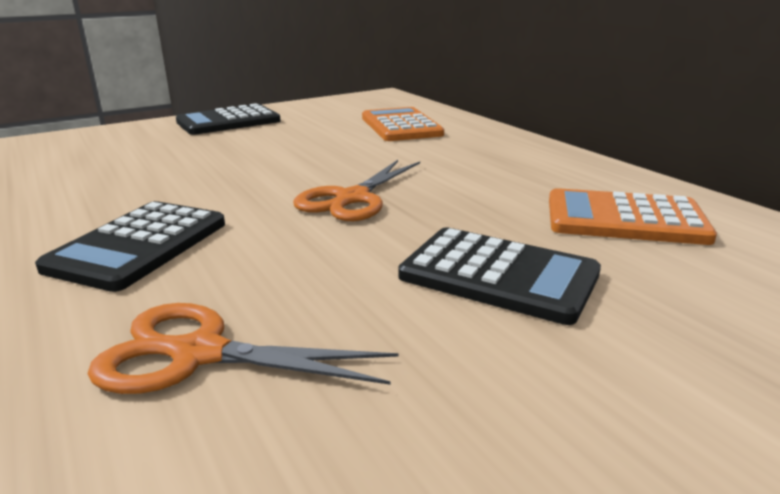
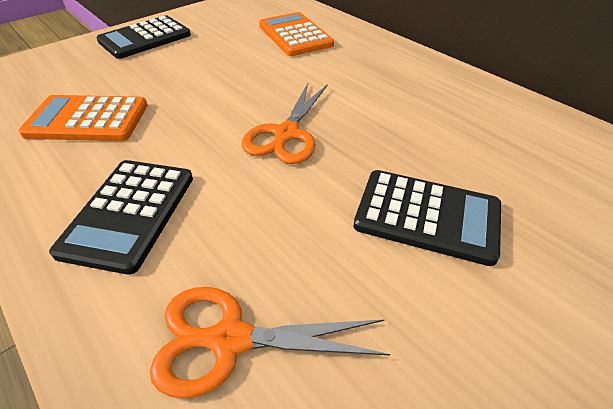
camera: 10 degrees left, 20 degrees up
orange calculator [549,188,717,245] -> orange calculator moved to [19,95,148,141]

